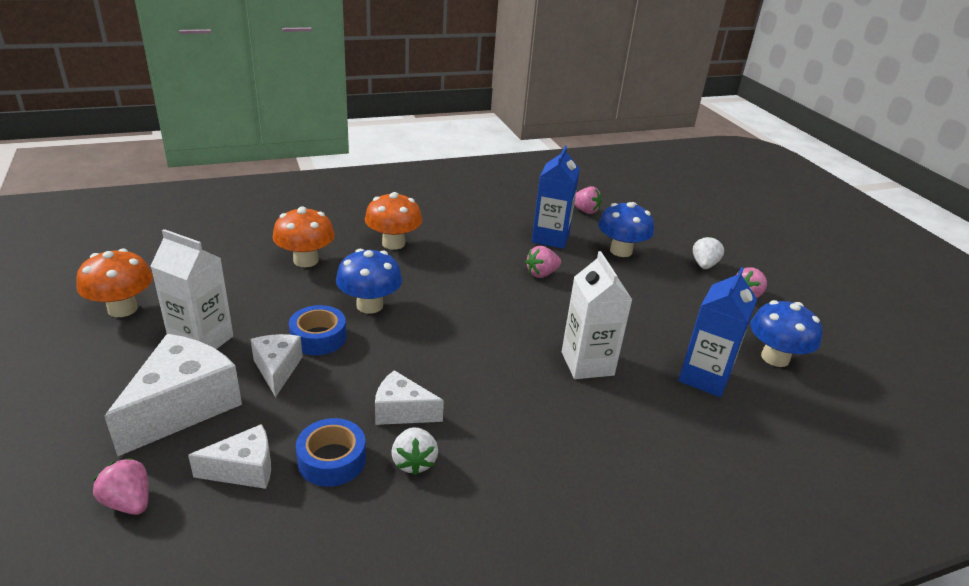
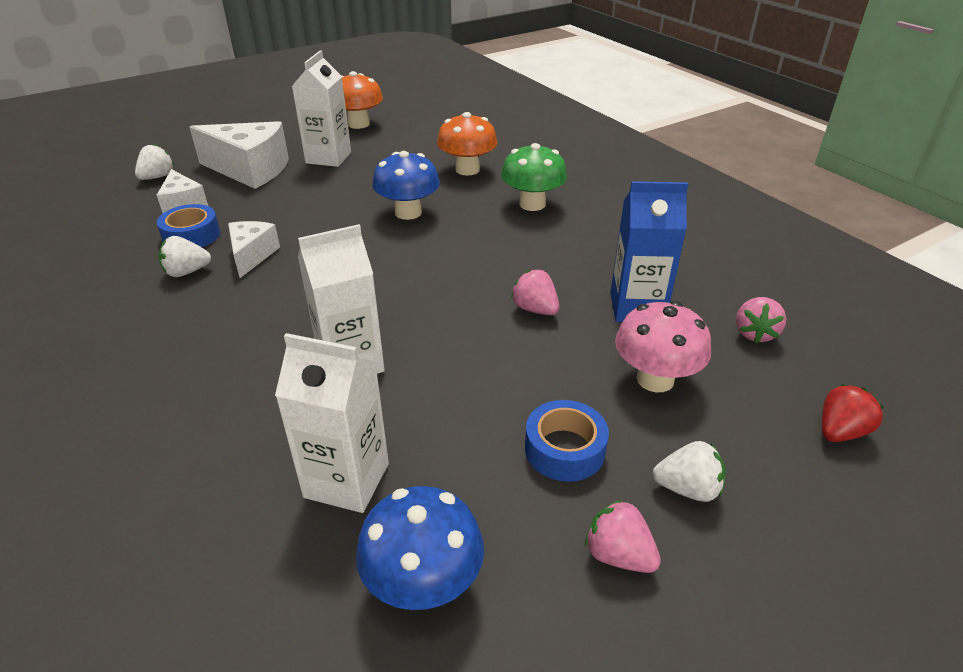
camera: 80 degrees right, 5 degrees up
pink strawberry [93,457,149,515] -> white strawberry [135,144,174,180]
white cheese [251,334,303,397] -> none
blue tape [289,305,347,355] -> blue tape moved to [525,400,609,482]
orange mushroom [365,192,422,250] -> green mushroom [501,143,567,211]
blue mushroom [598,202,654,257] -> pink mushroom [615,301,711,392]
blue carton [679,267,757,397] -> white carton [275,333,389,513]
none -> red strawberry [822,384,884,442]

